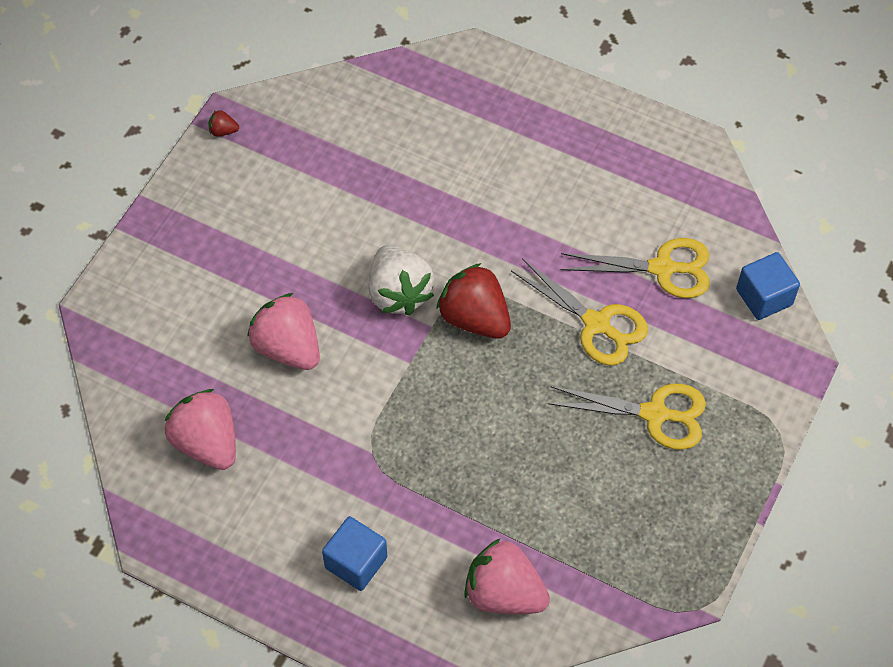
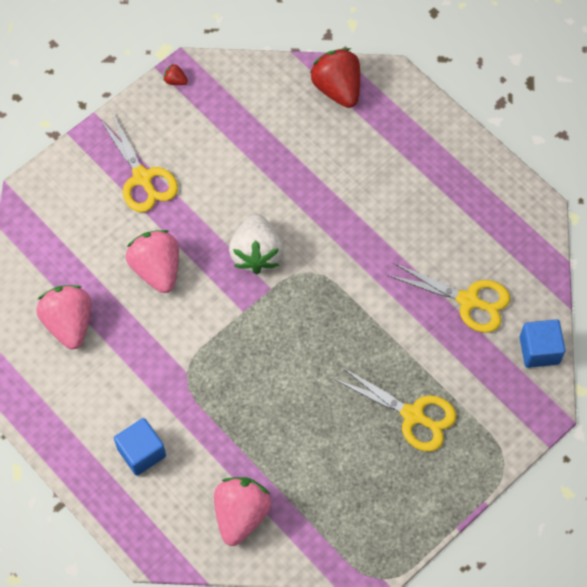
camera: 20 degrees right, 5 degrees up
red strawberry [436,263,511,339] -> red strawberry moved to [310,48,360,108]
pink strawberry [464,538,550,614] -> pink strawberry turned 60 degrees clockwise [214,477,271,546]
yellow scissors [511,258,648,365] -> yellow scissors moved to [100,114,178,212]

